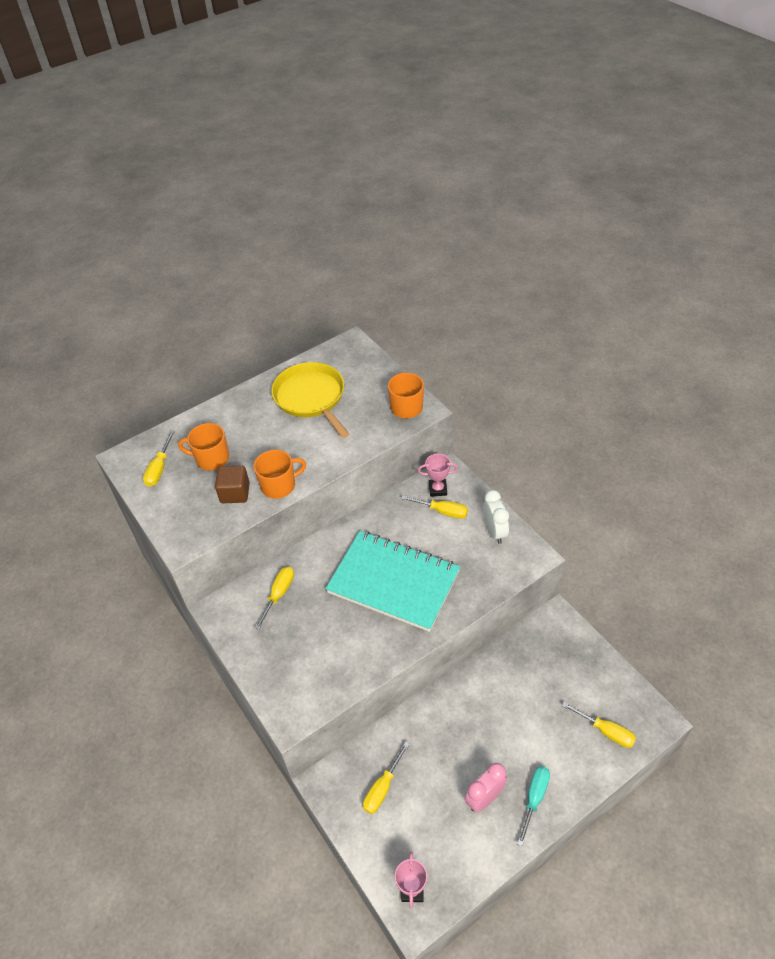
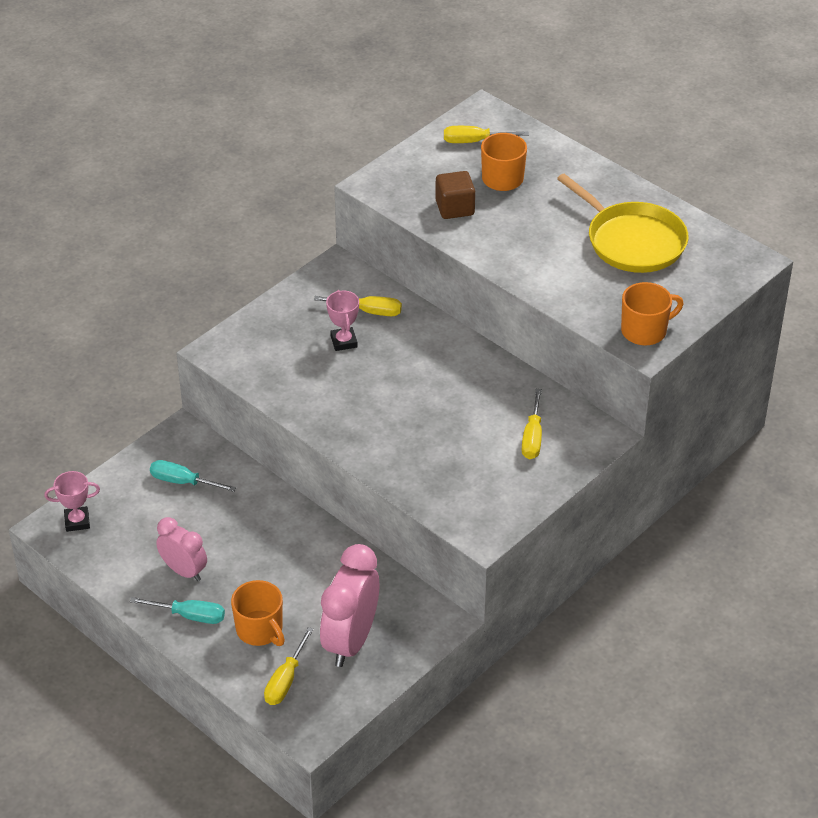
camera: 75 degrees right, 5 degrees down
orange mug [254,450,306,499] -> orange mug moved to [231,580,285,646]
yellow pan [271,362,349,438] -> yellow pan turned 90 degrees clockwise [557,174,689,273]
turquoise notebook [326,531,460,632] -> none
yellow screwdriver [363,742,410,814] -> turquoise screwdriver [150,460,236,492]
pink trophy [418,454,458,497] -> pink trophy moved to [326,290,359,351]
white clock [483,490,509,544] -> none
none -> pink clock [320,544,379,667]

